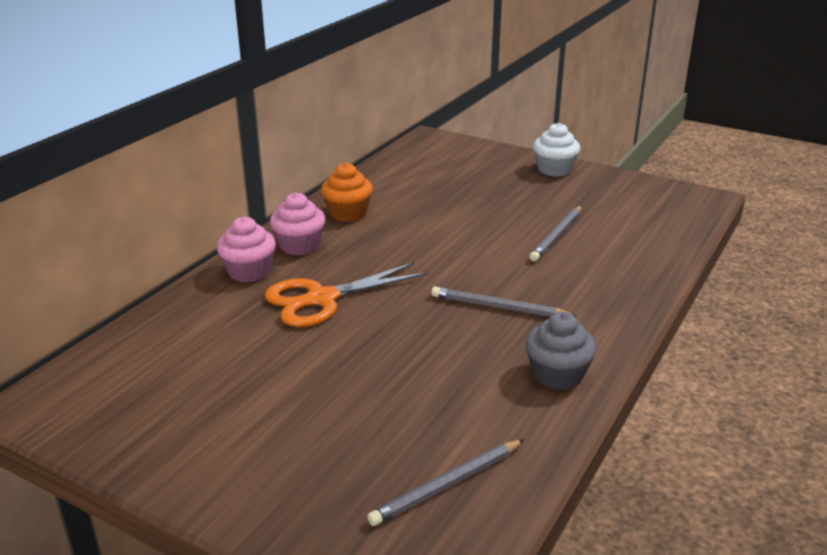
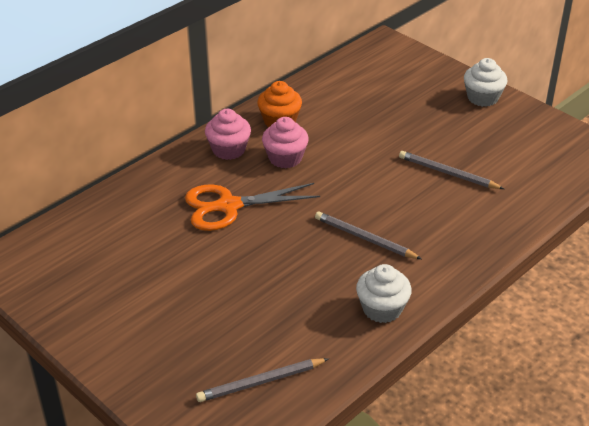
camera: 15 degrees right, 10 degrees up
pink cupcake [217,217,276,283] -> pink cupcake moved to [262,117,309,168]
grey cupcake [526,312,597,390] -> white cupcake [356,264,412,323]
grey pencil [529,205,582,261] -> grey pencil turned 75 degrees clockwise [399,151,504,189]

